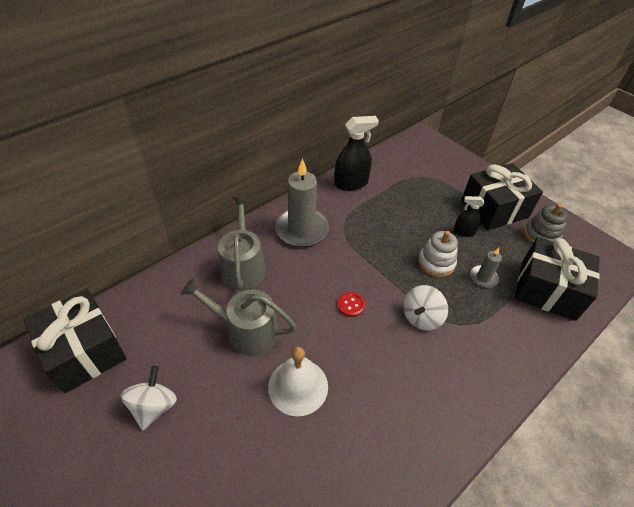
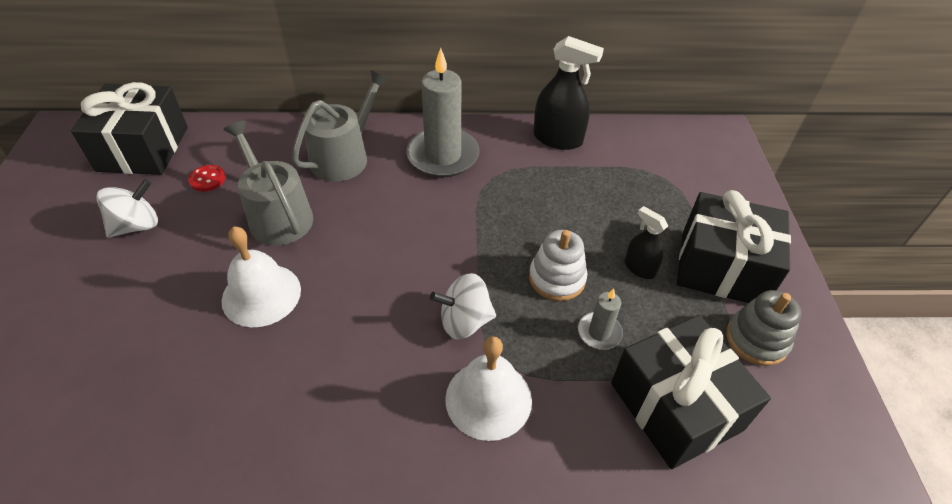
camera: 40 degrees right, 0 degrees up
red button [337,292,365,317] -> red button moved to [188,165,226,192]
none -> white bell [445,336,532,441]

